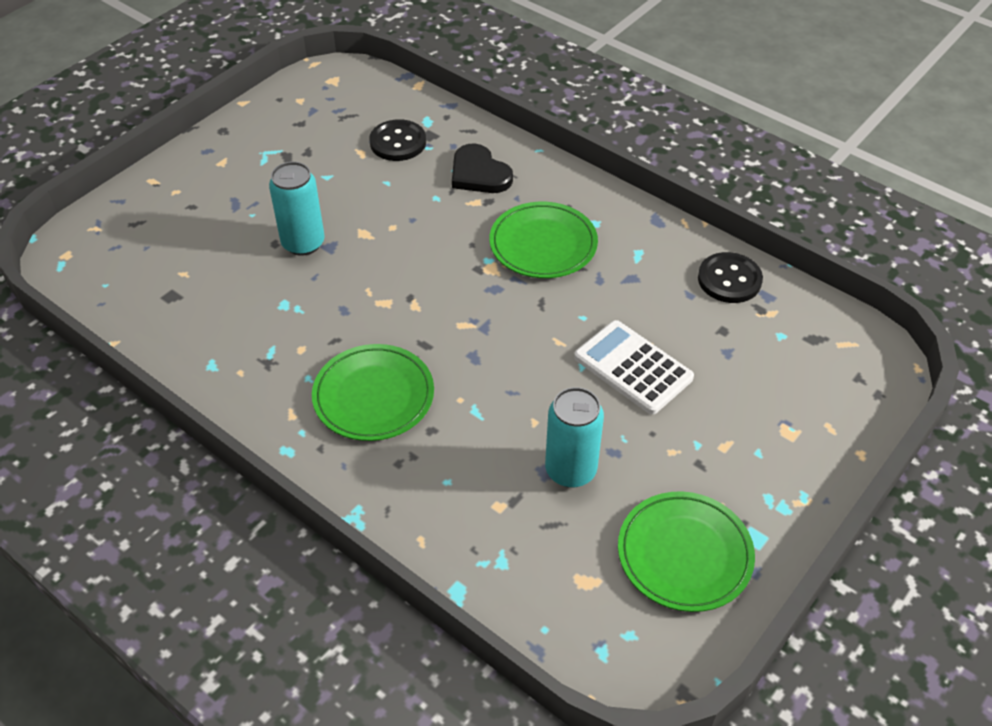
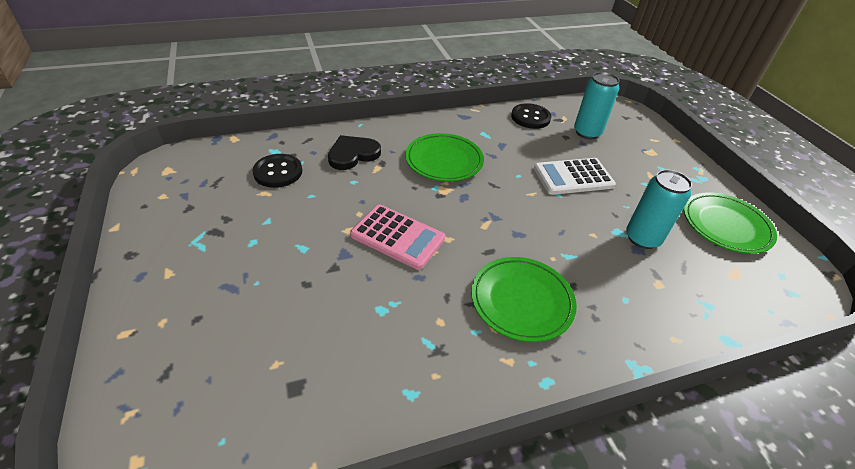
camera: 60 degrees left, 5 degrees down
turquoise can [269,162,325,256] -> turquoise can moved to [574,72,620,140]
black heart [452,143,513,193] -> black heart turned 150 degrees clockwise [328,135,381,170]
none -> pink calculator [350,205,445,270]

